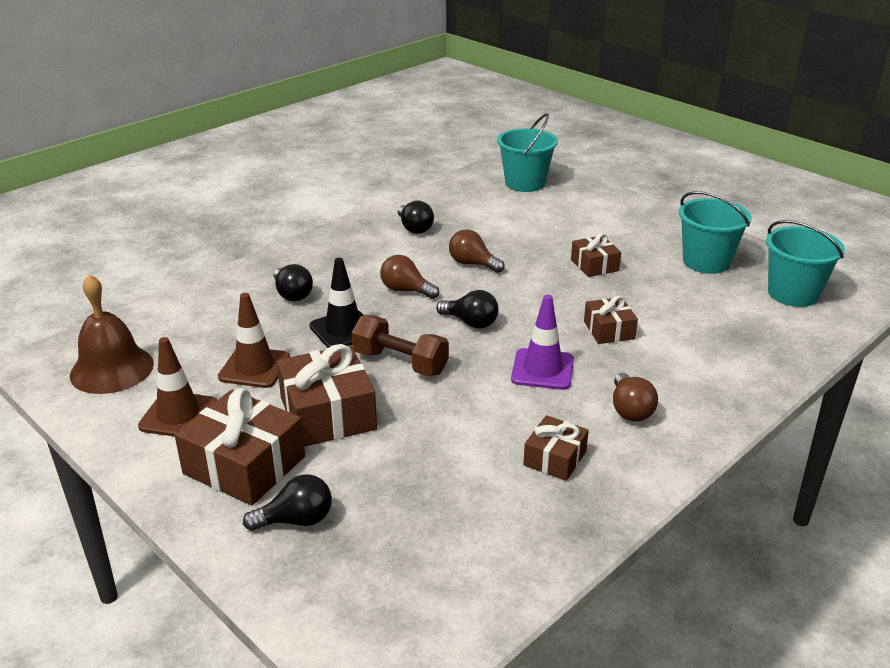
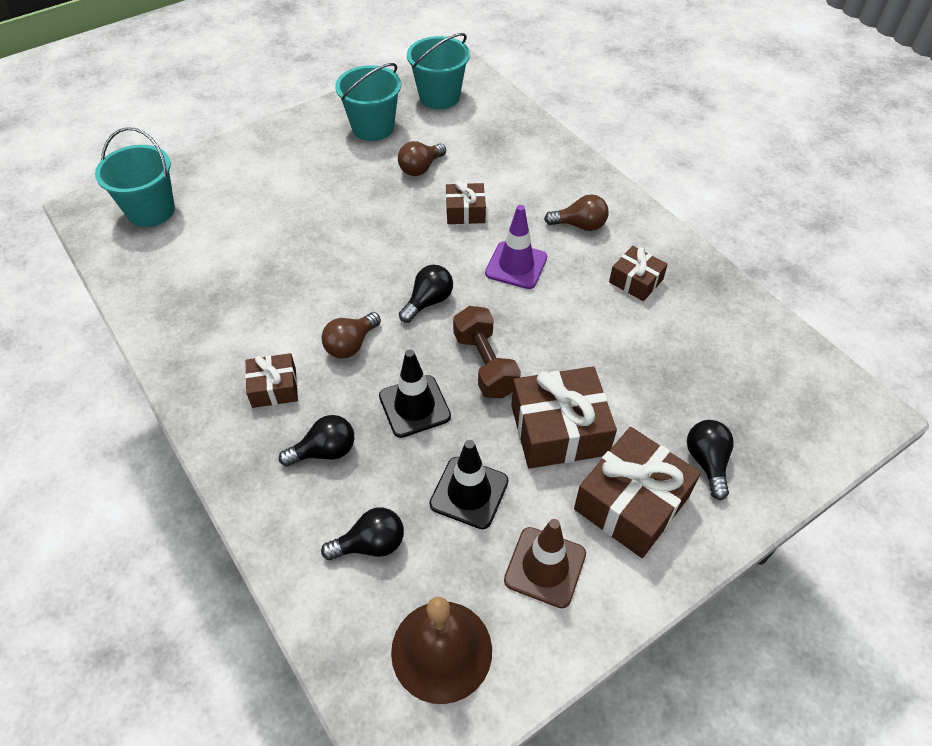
camera: 80 degrees left, 20 degrees up
brown traffic cone [218,293,290,388] -> black traffic cone [430,440,508,529]
brown dumbbell [352,315,449,376] -> brown dumbbell turned 60 degrees counterclockwise [453,306,521,398]
black light bulb [398,201,434,234] -> black light bulb moved to [321,507,404,560]
brown light bulb [449,229,505,273] -> brown light bulb moved to [398,141,446,176]
brown gift [571,233,621,277] -> brown gift moved to [245,353,298,408]

